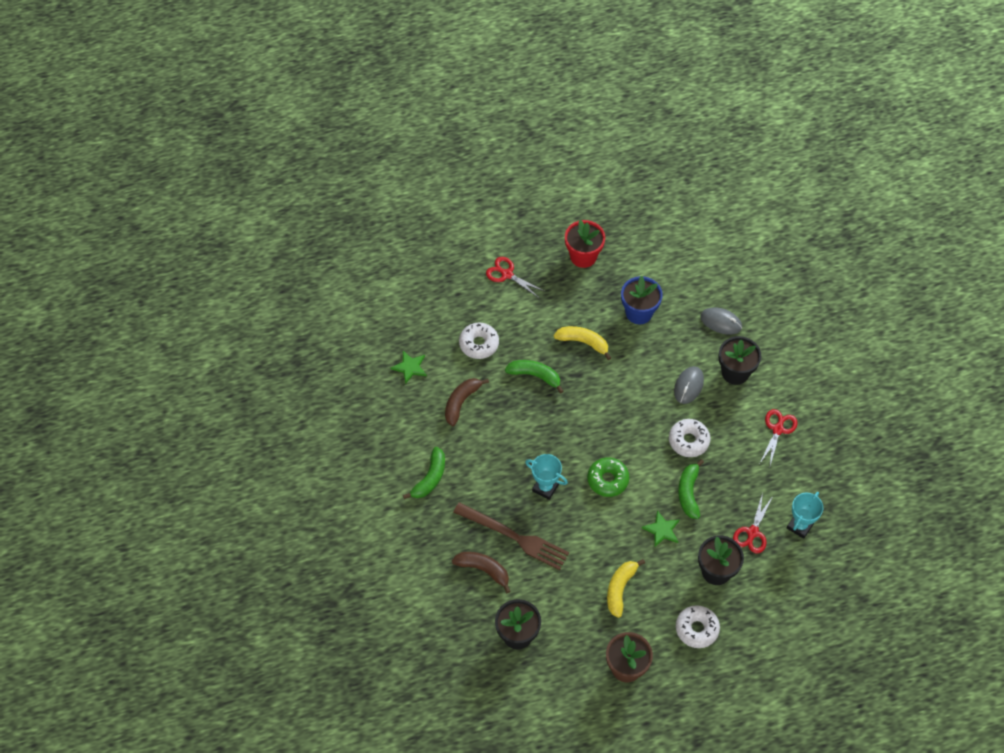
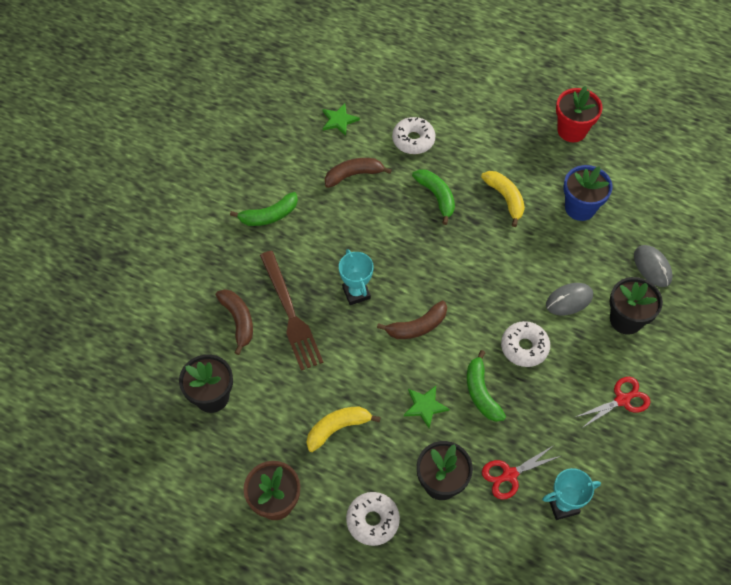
camera: 40 degrees right, 0 degrees up
red scissors [486,257,544,298] -> none
green donut [587,457,629,497] -> brown banana [377,301,447,339]
green banana [678,459,704,519] -> green banana turned 60 degrees counterclockwise [467,350,506,422]

